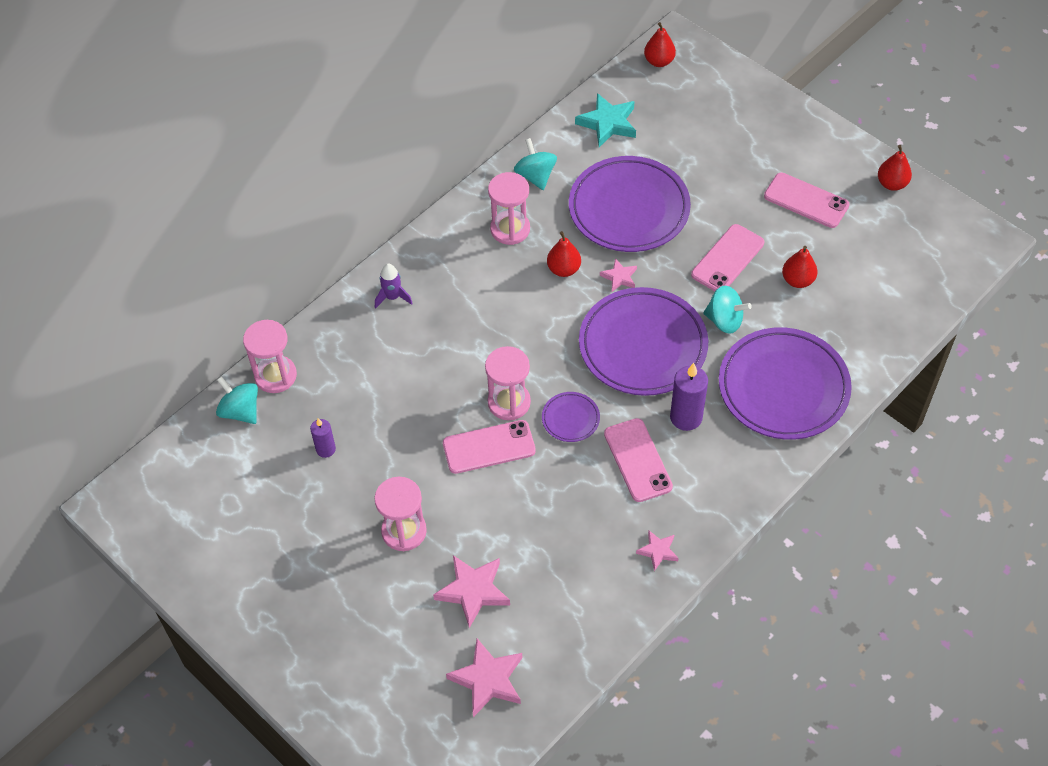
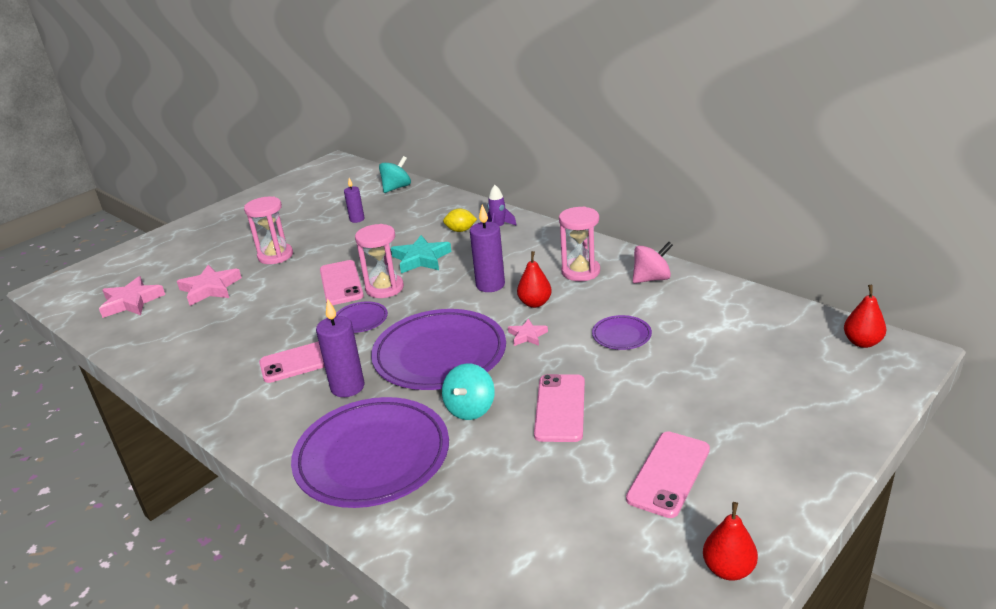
camera: 90 degrees right, 25 degrees down
pink hourglass [243,320,297,393] -> none
turquoise spinning top [514,138,557,190] -> pink spinning top [633,242,673,283]
purple plate [569,156,691,252] -> purple plate [592,315,652,350], size x0.44
turquoise star [575,93,636,147] -> turquoise star moved to [391,235,451,273]
pink star [636,530,679,571] -> none
pink phone [691,224,764,291] -> pink phone turned 60 degrees clockwise [534,374,585,442]
red pear [782,246,818,288] -> none
none -> yellow lemon [443,208,477,232]
none -> purple candle [470,205,505,292]

